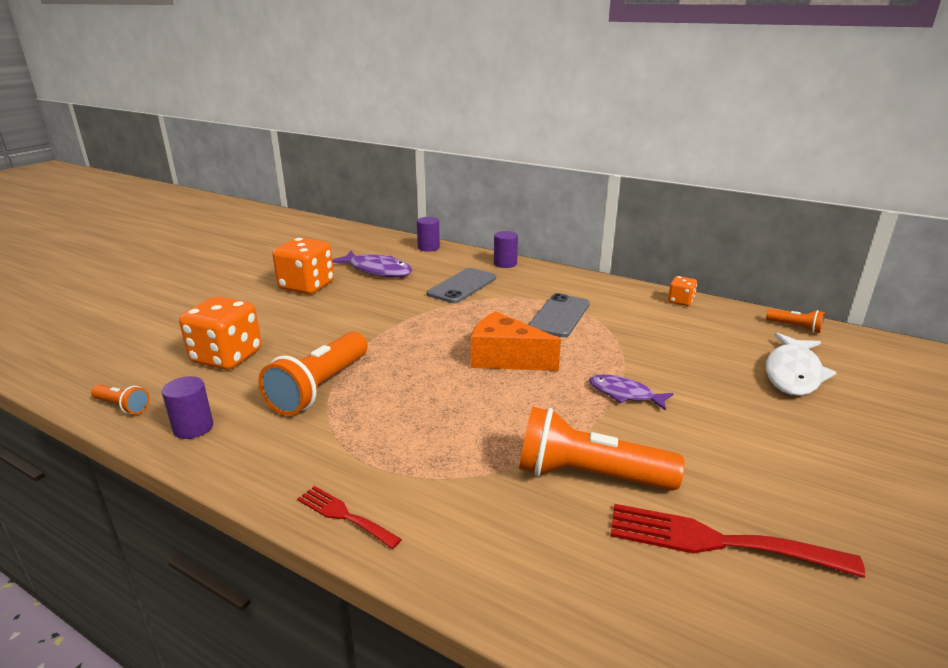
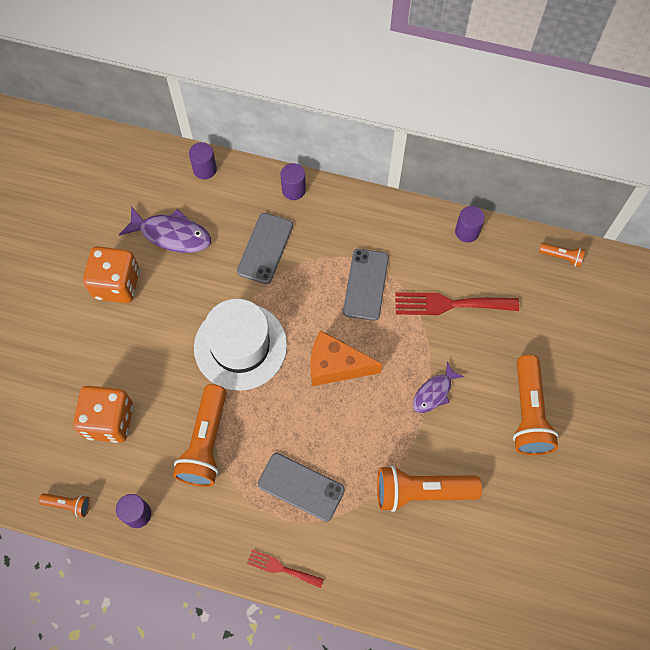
camera: 15 degrees left, 40 degrees up
purple fish [589,375,674,411] -> purple fish turned 60 degrees counterclockwise [413,362,464,413]
red fork [610,504,865,578] -> red fork moved to [395,292,519,315]
orange dice [668,276,697,306] -> purple cylinder [455,206,485,243]
white fish [766,332,837,396] -> none
none -> white hat [194,299,287,391]
none -> grey phone [258,453,345,522]
none -> orange flashlight [513,355,559,455]

